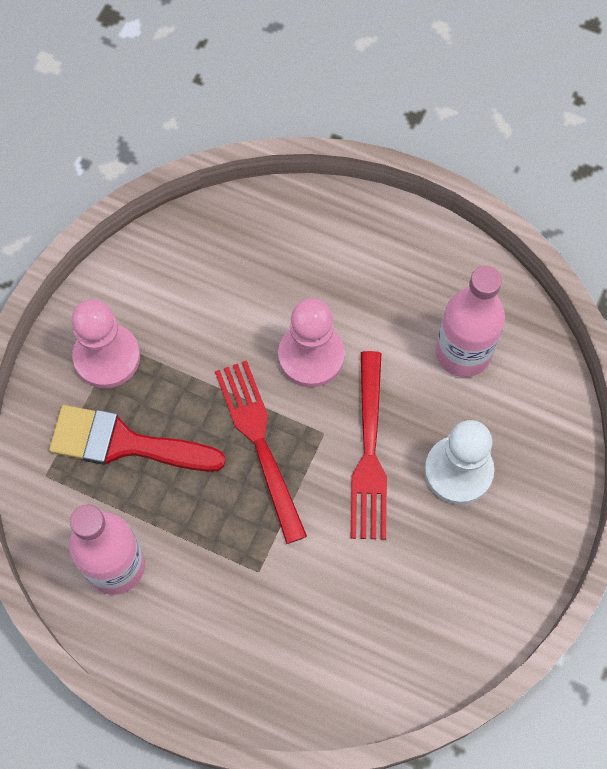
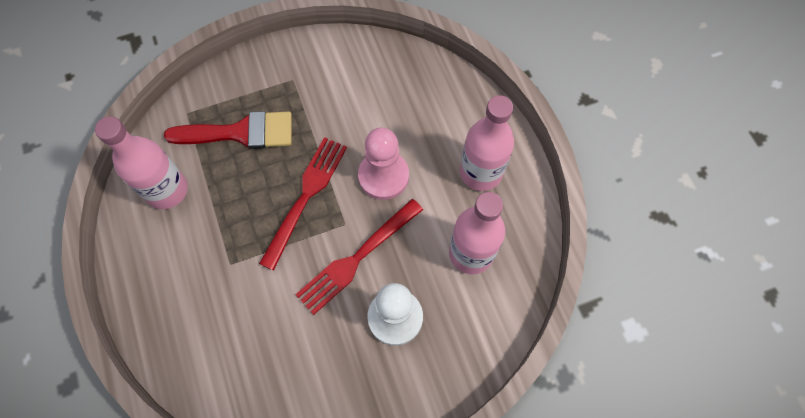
camera: 45 degrees right, 0 degrees up
red brush [49,405,226,472] -> red brush turned 120 degrees clockwise [164,111,292,149]
pink pawn [71,299,140,388] -> none
none -> pink bottle [460,95,514,191]

